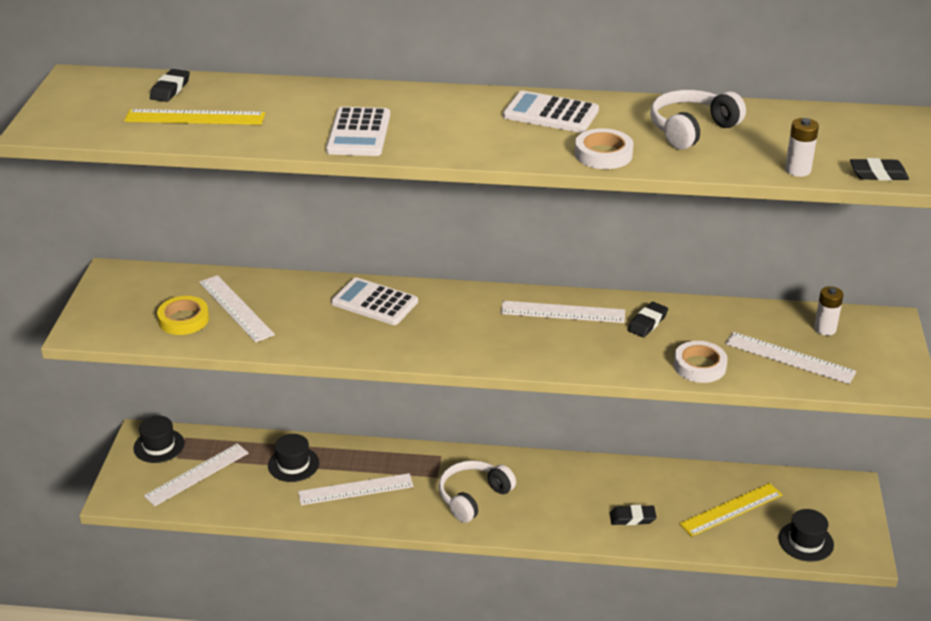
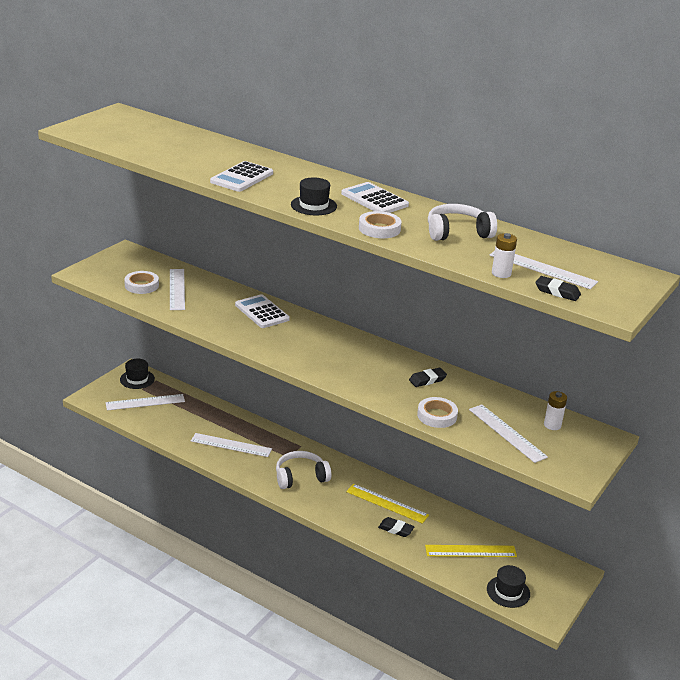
camera: 25 degrees right, 5 degrees down
yellow ruler [124,109,265,125] -> yellow ruler moved to [346,484,429,524]
black eraser [150,69,190,102] -> none
yellow tape [157,296,209,335] -> white tape [124,271,159,294]
black hat [268,434,319,482] -> black hat moved to [291,177,337,215]
white ruler [501,301,625,323] -> white ruler moved to [490,251,598,289]

